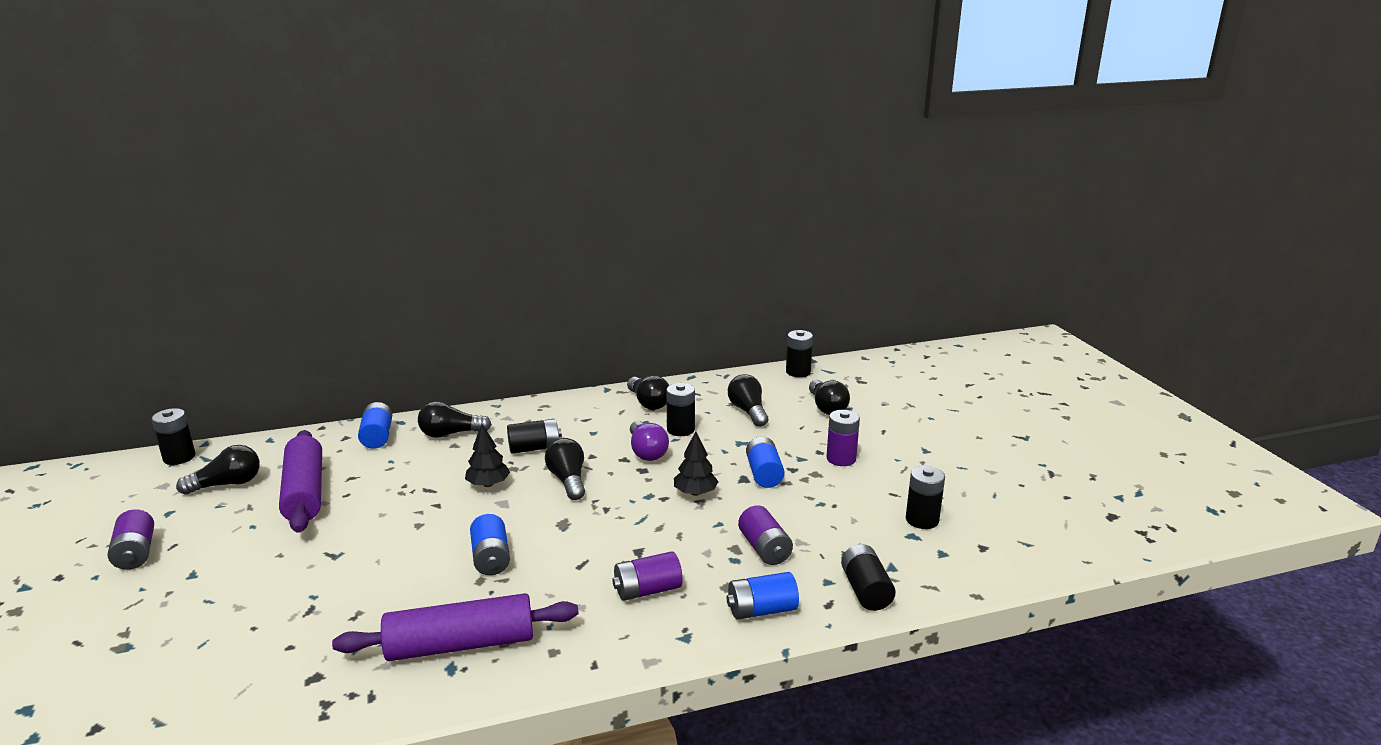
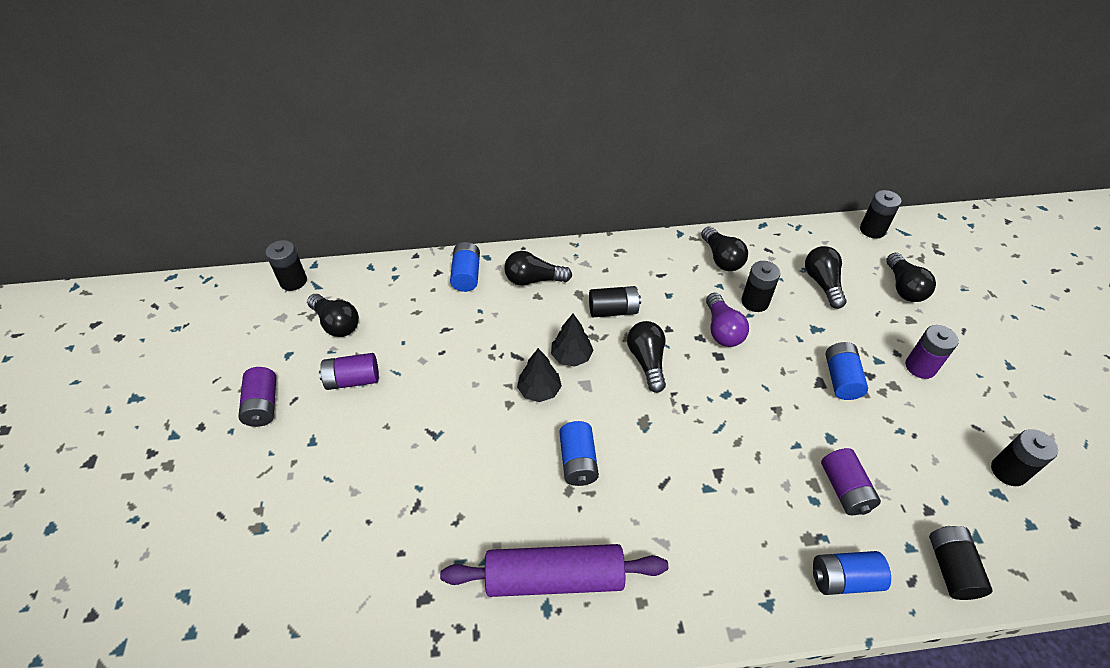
camera: 10 degrees right, 25 degrees up
black light bulb [176,445,260,495] -> black light bulb turned 60 degrees clockwise [307,294,359,337]
purple rolling pin [279,430,322,533] -> none
purple battery [612,551,683,601] -> purple battery moved to [319,353,379,390]
black tree [674,431,719,496] -> black tree moved to [517,348,562,402]

